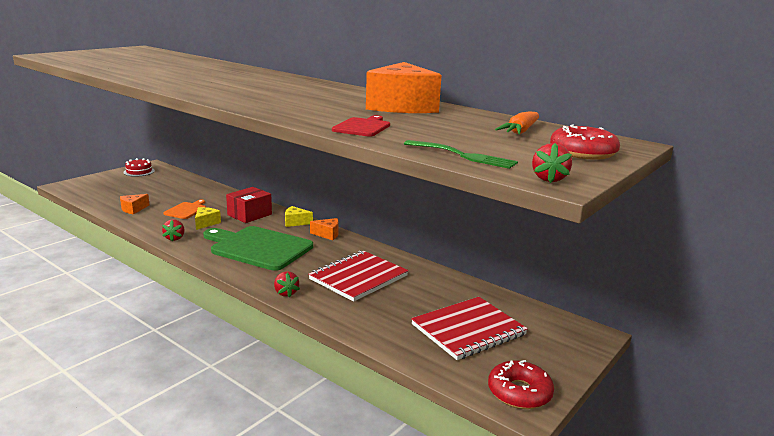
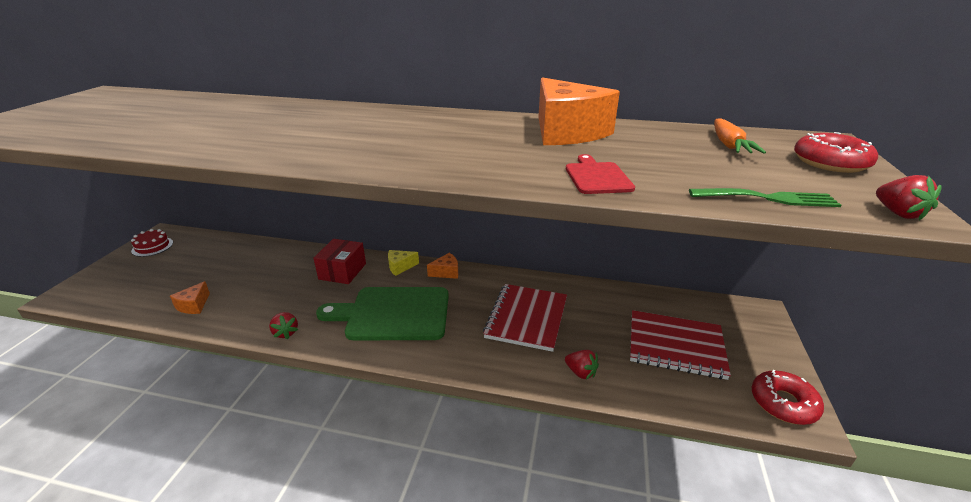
camera: 25 degrees left, 10 degrees up
orange cutting board [163,200,206,219] -> none
yellow cheese [195,207,221,230] -> none
red strawberry [274,271,300,298] -> red strawberry moved to [565,350,599,379]
red notebook [411,297,528,360] -> red notebook turned 75 degrees clockwise [630,310,731,380]

